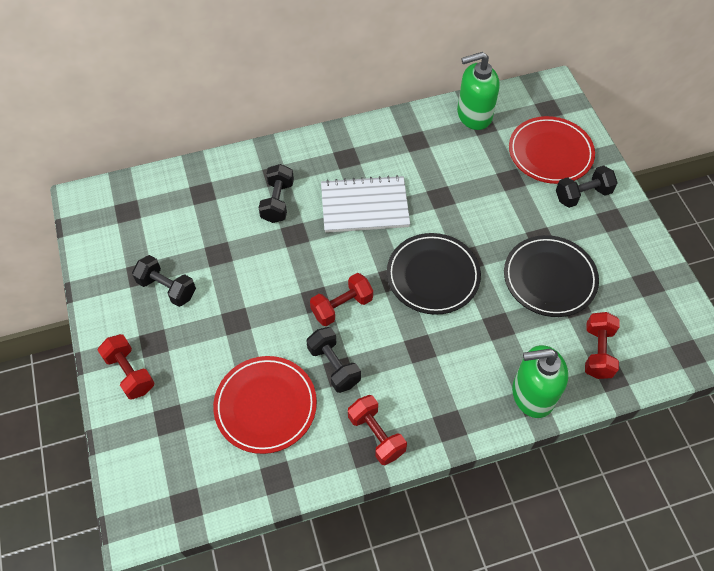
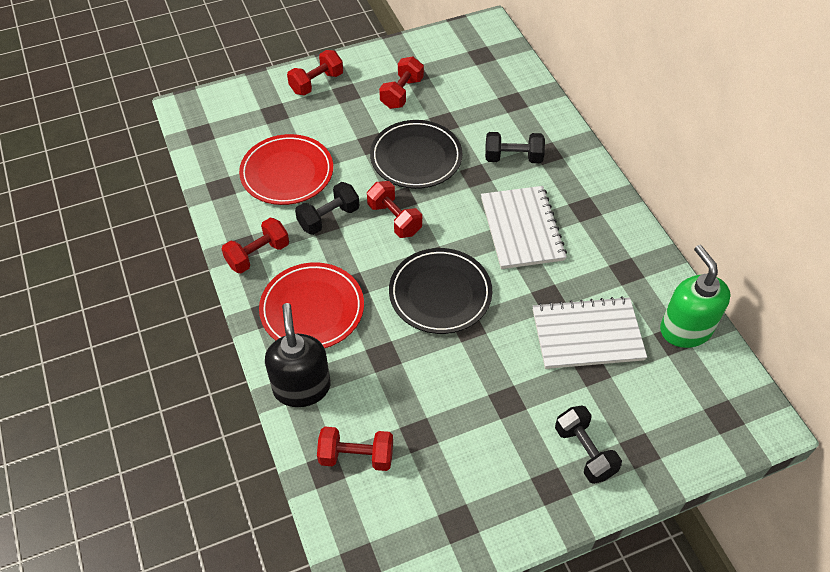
camera: 85 degrees right, 5 degrees down
black dumbbell [132,255,196,307] -> red dumbbell [379,56,424,109]
black plate [504,235,599,317] -> black plate moved to [370,120,462,189]
red plate [509,116,595,184] -> red plate moved to [259,262,364,348]
green soap dispenser [512,345,568,418] -> black soap dispenser [265,303,331,407]
none -> white notebook [533,296,647,369]

